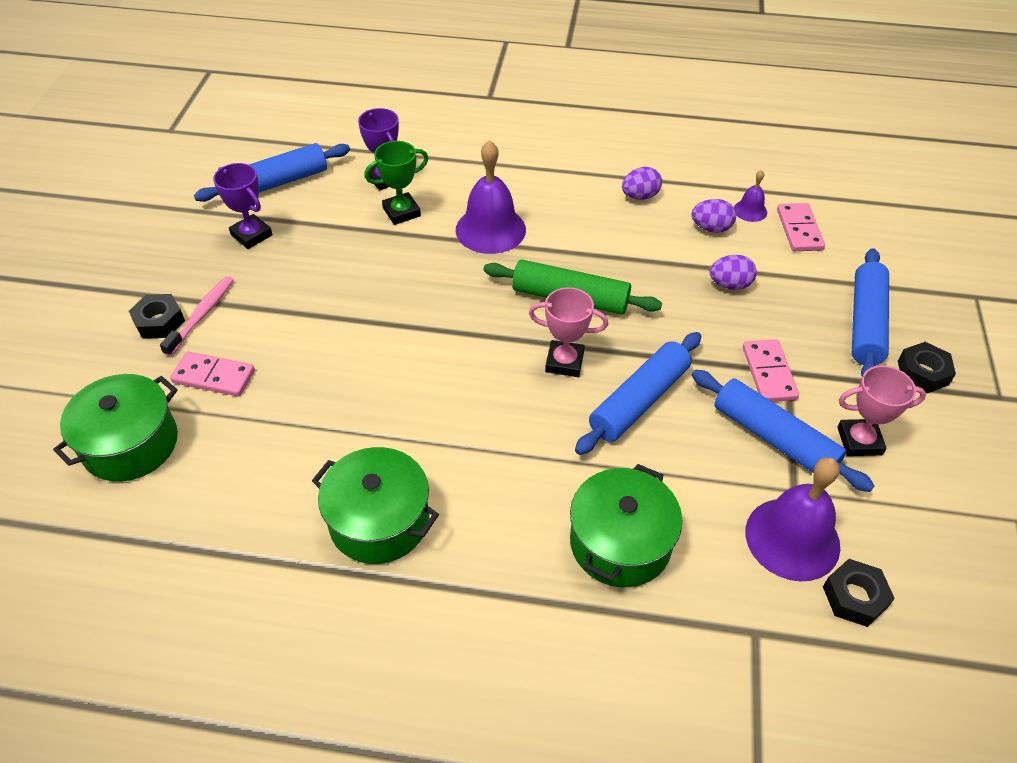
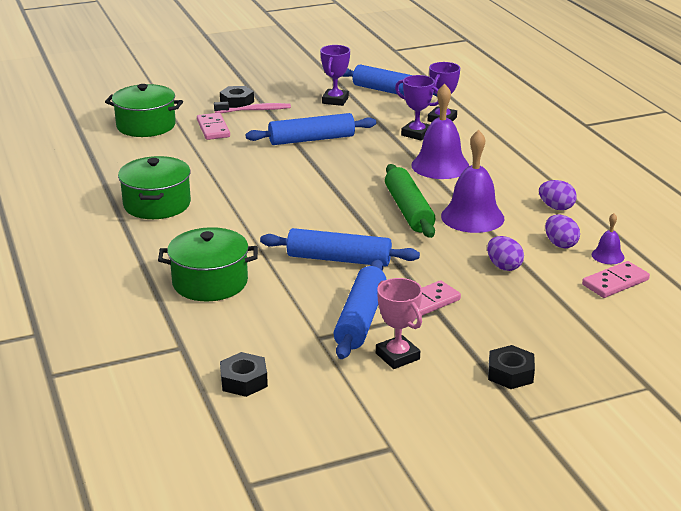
camera: 60 degrees right, 20 degrees down
green trophy [364,141,428,225] -> purple trophy [395,75,439,141]
pink trophy [529,287,608,377] -> none
purple bell [745,457,840,582] -> purple bell moved to [441,130,505,233]
blue rolling pin [852,248,889,377] -> blue rolling pin moved to [246,113,376,145]

